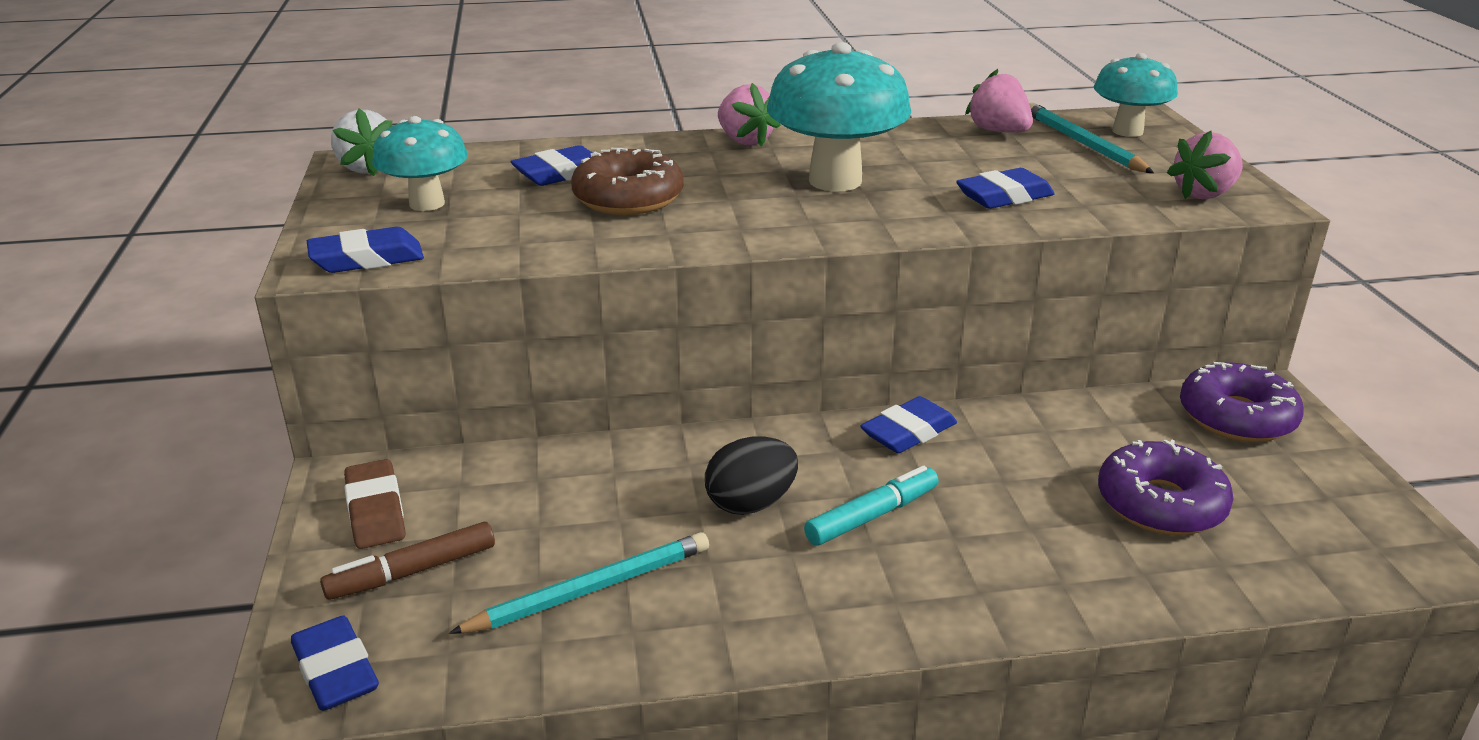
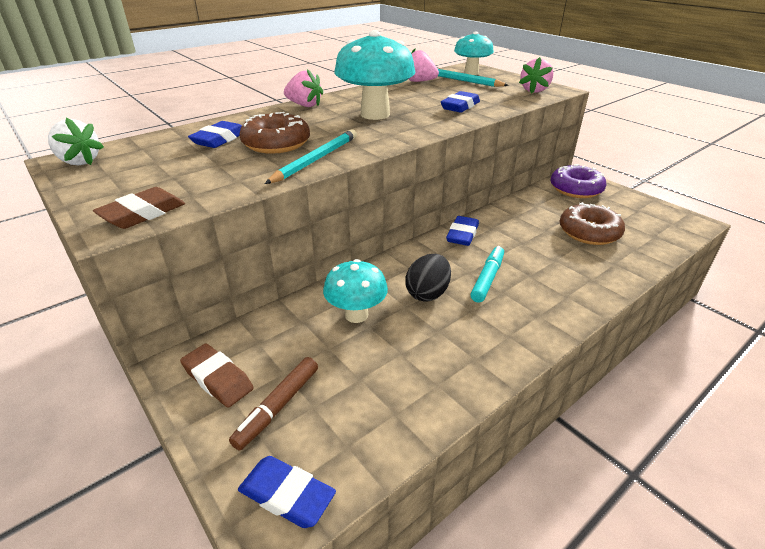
camera: 30 degrees left, 5 degrees up
blue eraser [307,227,424,273] -> brown eraser [93,187,185,229]
turquoise mushroom [372,116,468,211] -> turquoise mushroom moved to [323,259,388,323]
turquoise pencil [449,532,709,634] -> turquoise pencil moved to [265,129,357,184]
purple donut [1098,439,1234,535] -> brown donut [559,202,625,245]

